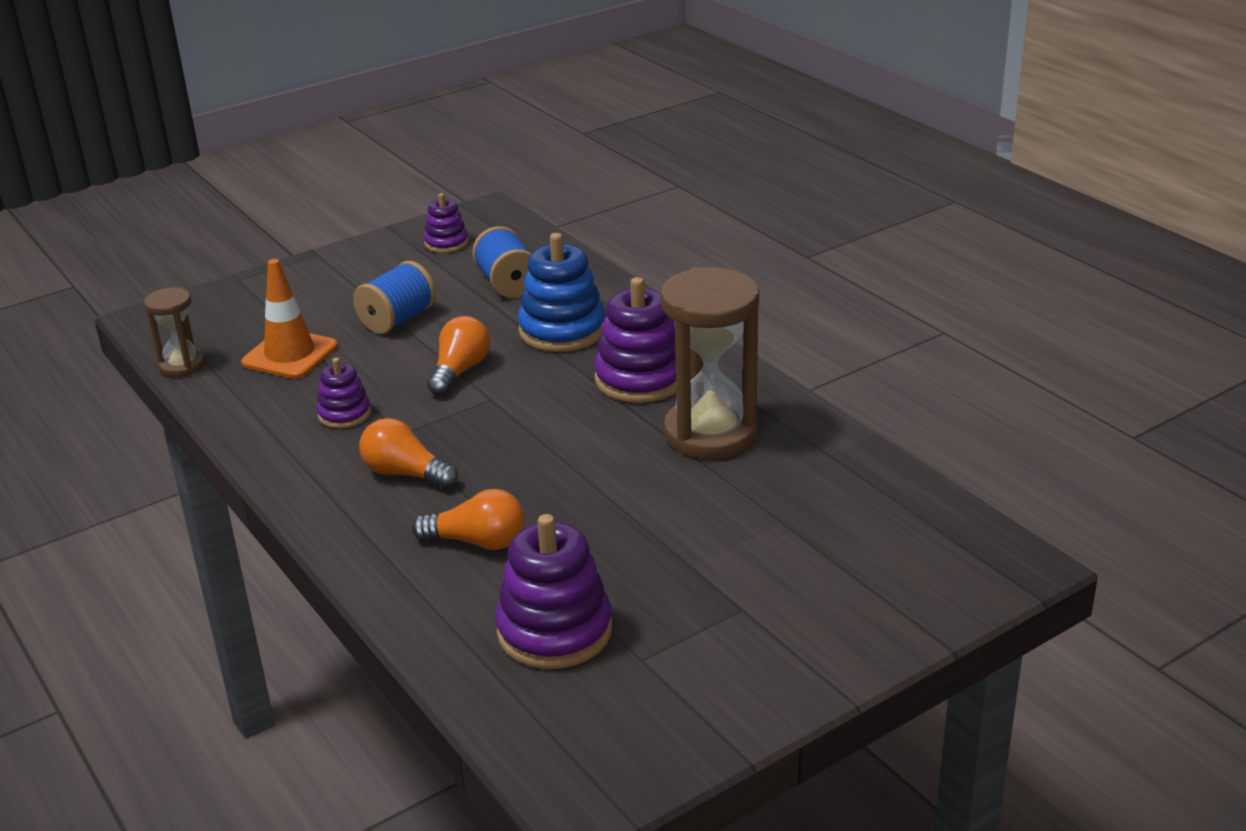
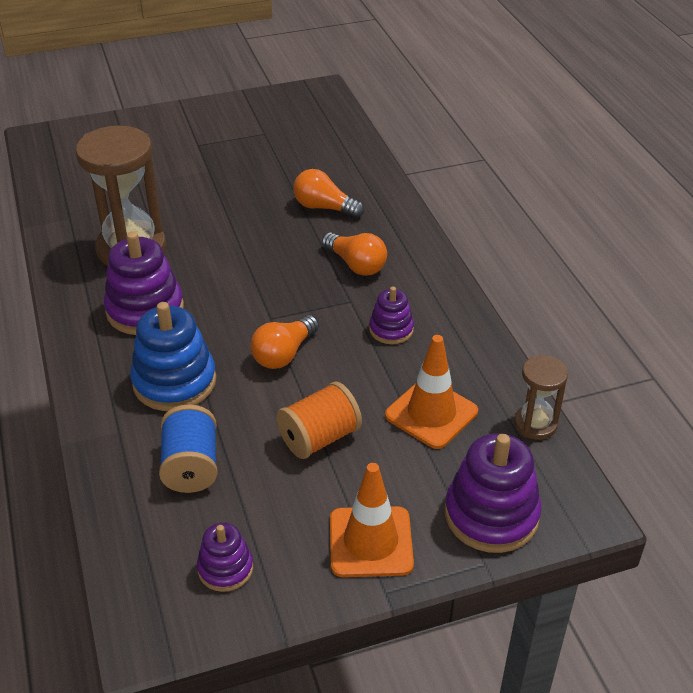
camera: 165 degrees left, 10 degrees up
blue spool [353,261,436,334] -> orange spool [276,382,362,459]
purple stacking toy [495,514,612,669] -> purple stacking toy moved to [445,433,542,553]
none -> orange traffic cone [330,463,414,577]

